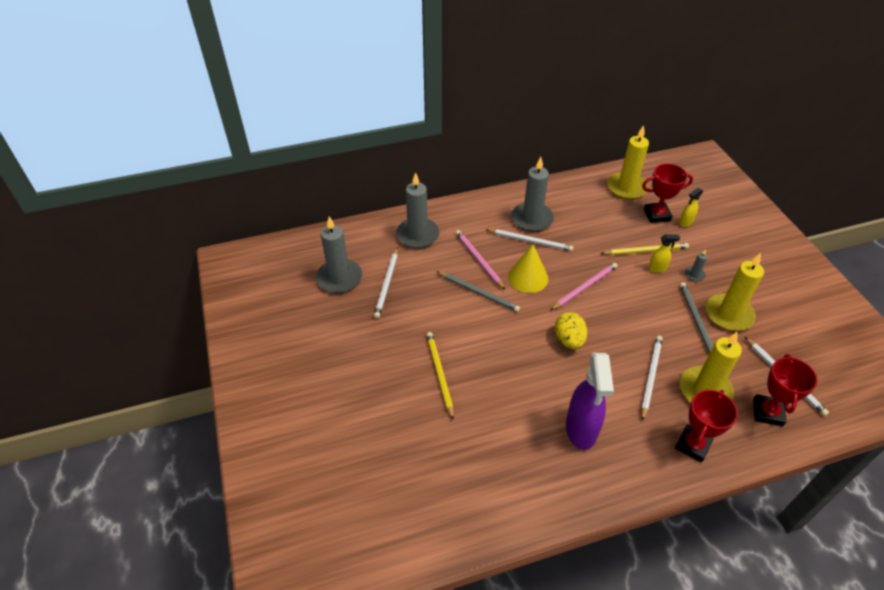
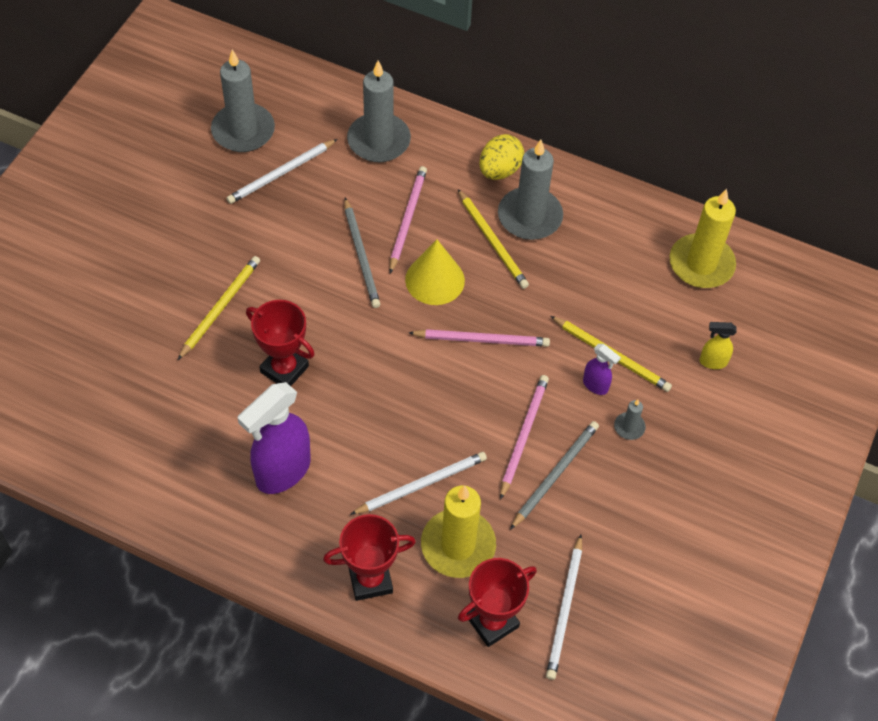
camera: 40 degrees right, 10 degrees up
white pencil [486,229,573,251] -> yellow pencil [458,189,529,289]
yellow egg [555,312,588,349] -> yellow egg moved to [479,134,524,180]
red trophy [642,163,693,223] -> red trophy moved to [246,300,315,386]
yellow spray bottle [648,234,680,273] -> purple spray bottle [583,344,621,395]
yellow candle [706,253,764,331] -> none
none -> pink pencil [500,375,549,500]

